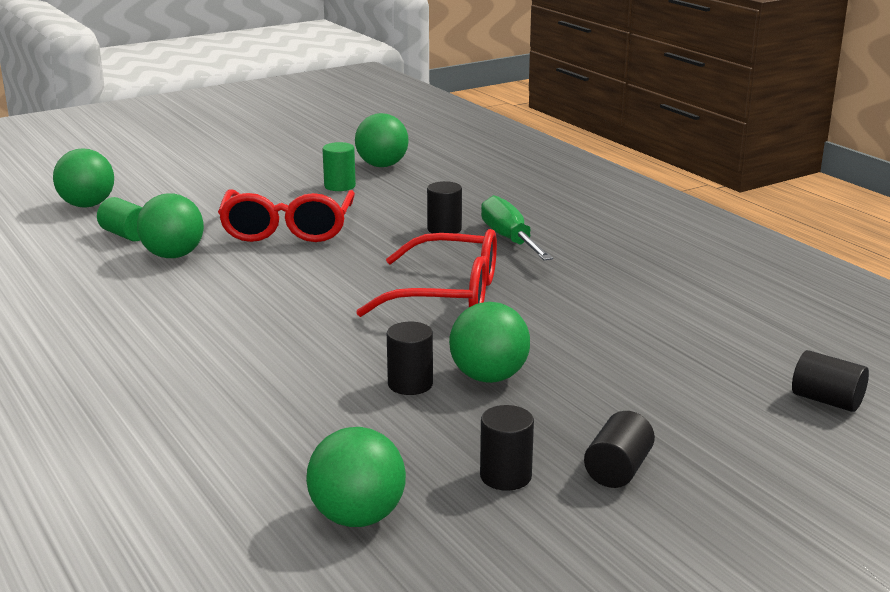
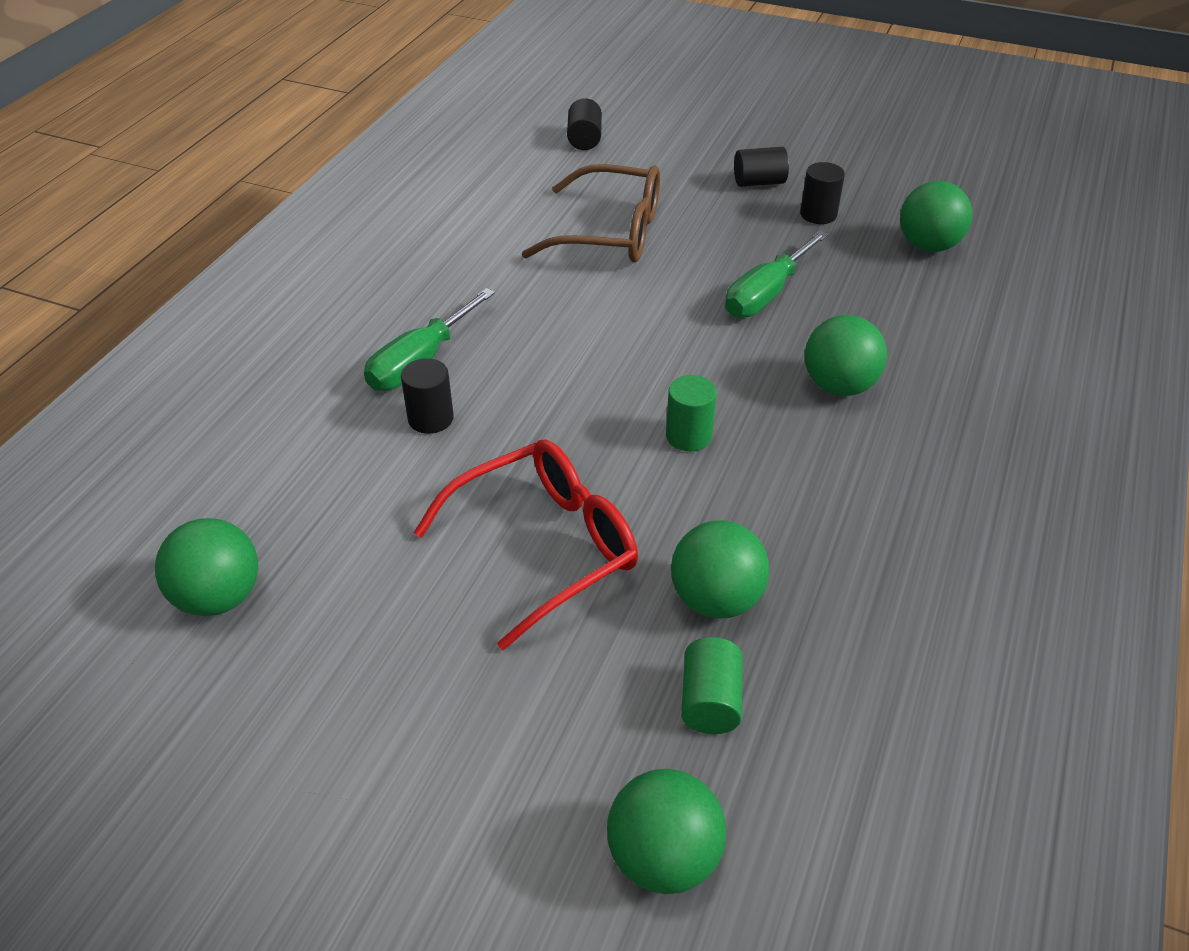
camera: 125 degrees left, 20 degrees up
green cylinder [322,142,356,191] -> green cylinder moved to [666,375,717,451]
red glasses [356,229,497,317] -> none
black cylinder [387,322,433,395] -> green screwdriver [725,230,828,318]
green ball [449,302,530,383] -> green ball moved to [805,315,887,396]
none -> brown glasses [522,164,660,262]

